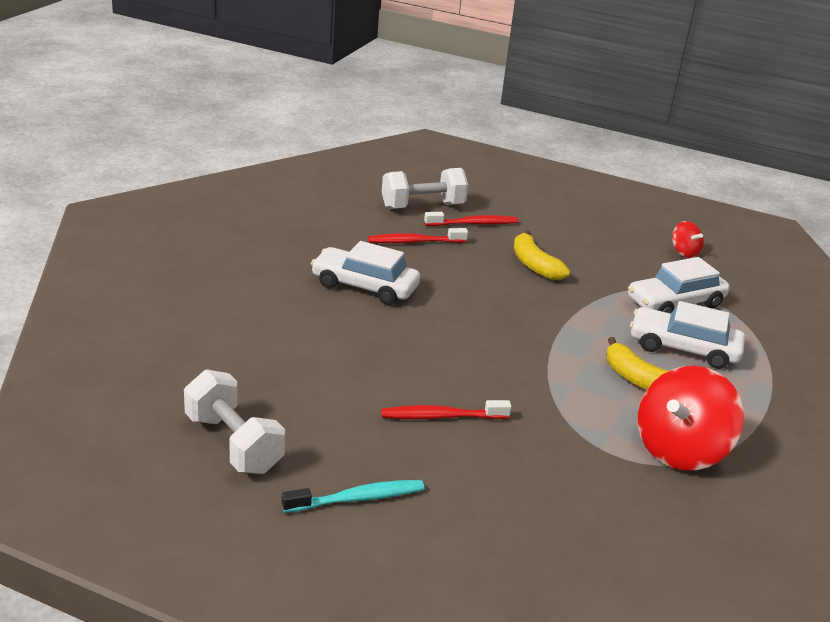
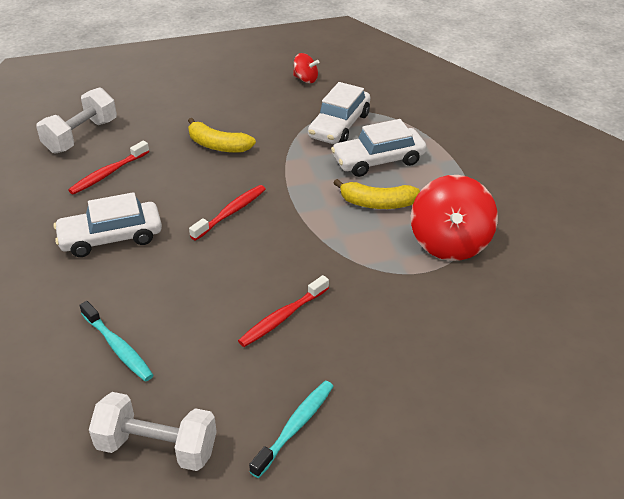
camera: 35 degrees left, 10 degrees up
red toothbrush [424,212,518,226] -> red toothbrush moved to [189,185,266,240]
none -> turquoise toothbrush [80,301,154,382]

